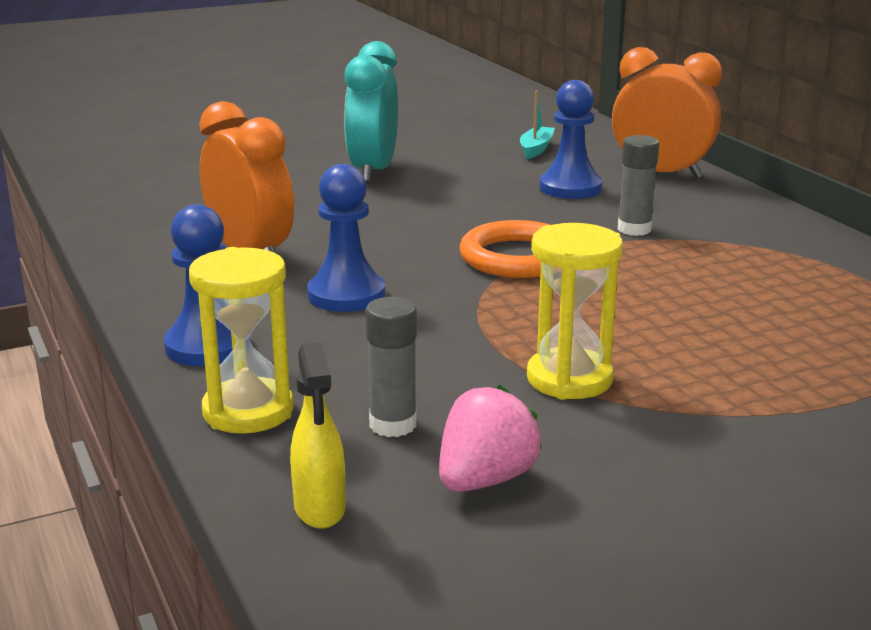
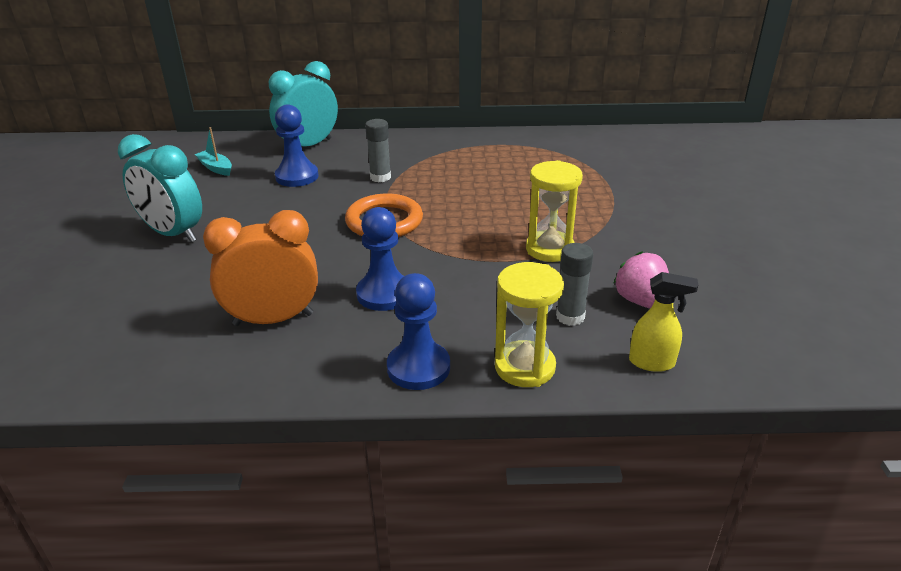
camera: 65 degrees left, 10 degrees up
orange clock [612,47,722,179] -> turquoise clock [269,61,338,147]

